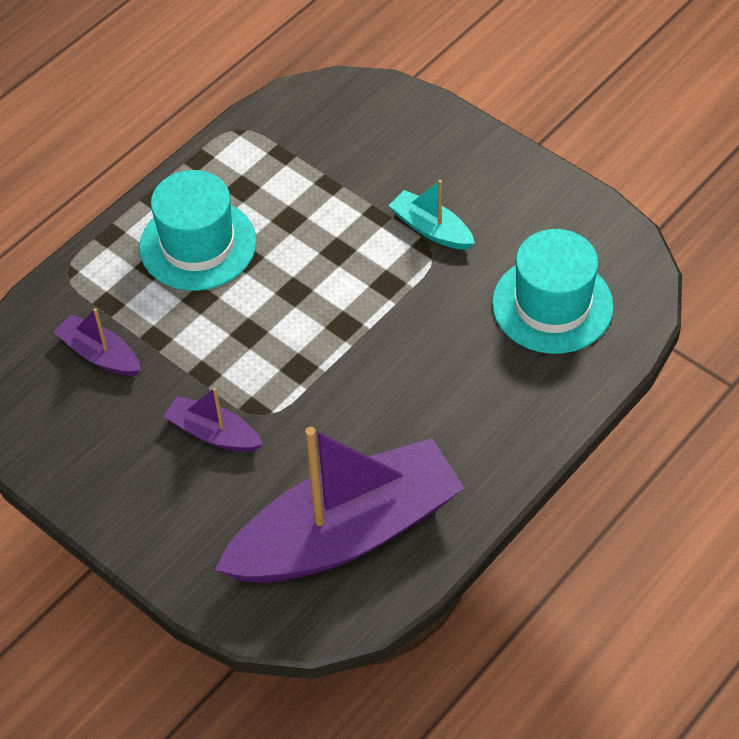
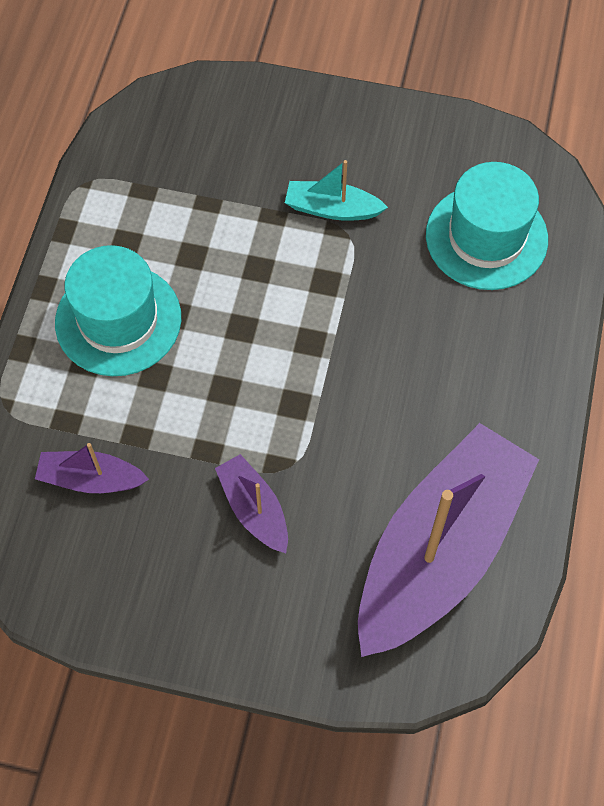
camera: 30 degrees left, 10 degrees up
purple boat [163,387,263,452] -> purple boat turned 60 degrees clockwise [215,454,288,553]

